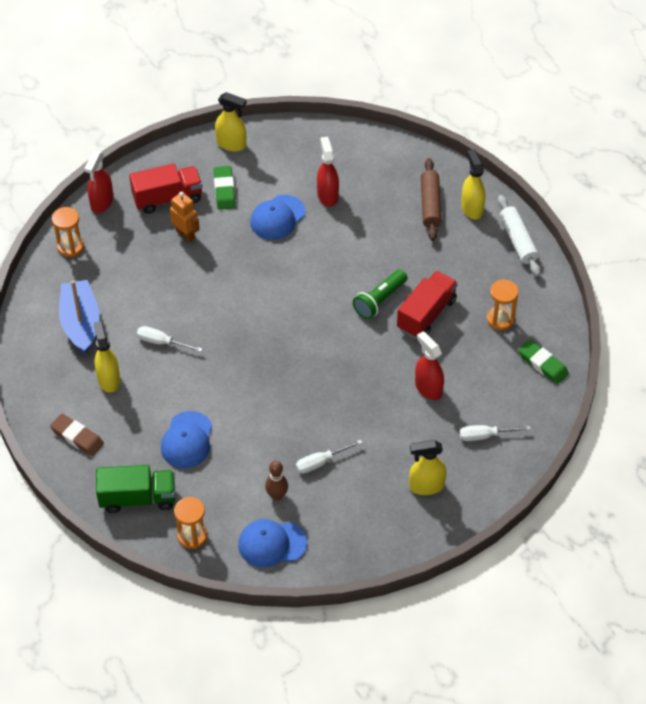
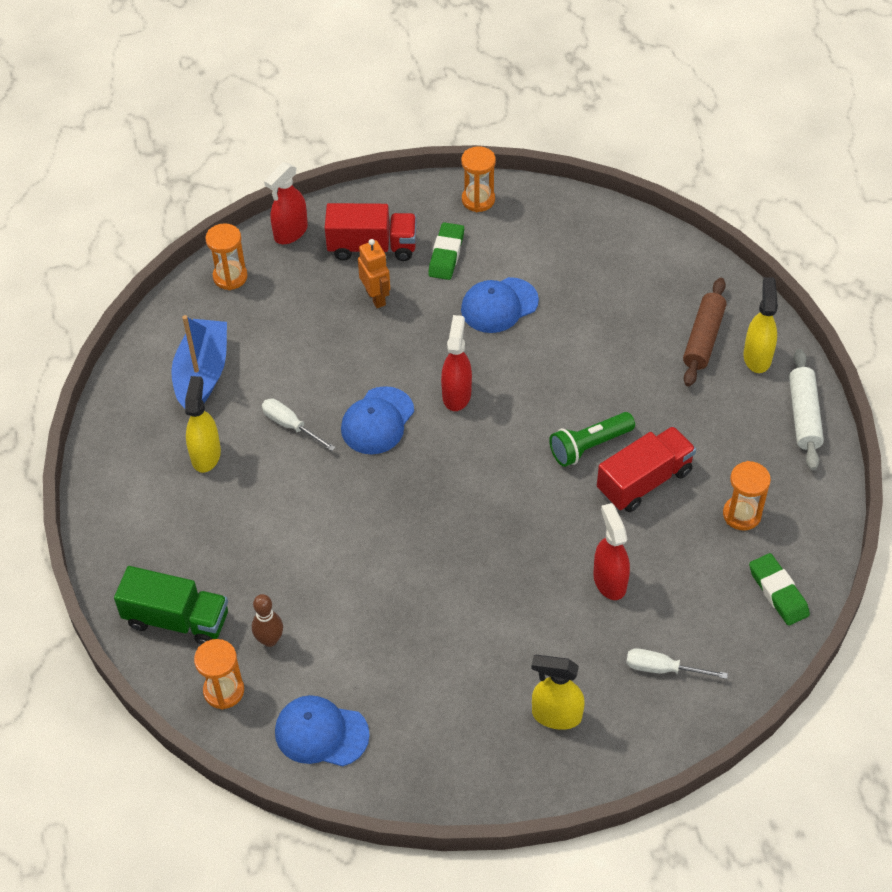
camera: 20 degrees right, 0 degrees up
brown eraser [50,414,104,456] -> none
blue cap [161,411,212,468] -> blue cap moved to [341,386,414,454]
yellow spray bottle [215,92,247,152] -> orange hourglass [461,146,496,212]
brown bowling pin [265,461,288,500] -> brown bowling pin moved to [252,594,283,647]
white screwdriver [296,439,362,474] -> none
red spray bottle [317,137,339,207] -> red spray bottle moved to [441,315,472,411]

